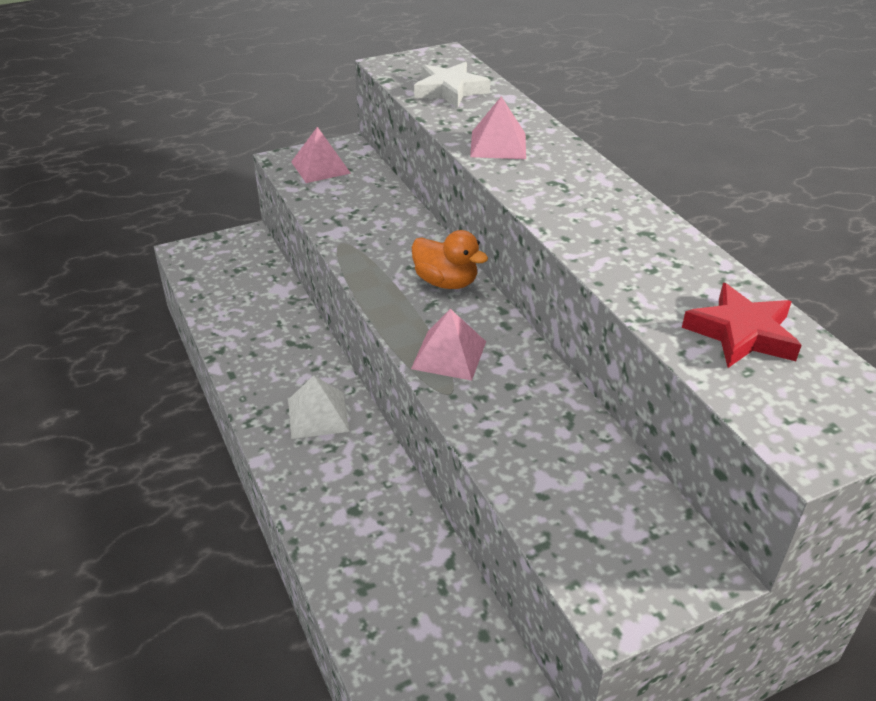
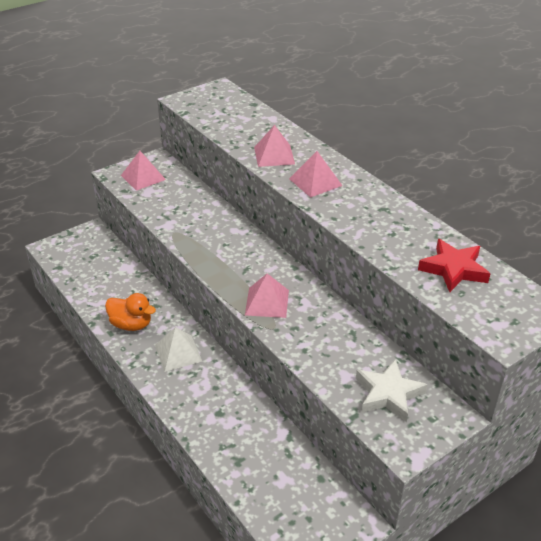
camera: 10 degrees left, 0 degrees up
orange duck [412,230,488,289] -> orange duck moved to [105,293,156,331]
white star [414,62,491,108] -> white star moved to [356,359,428,422]
none -> pink pyramid [289,151,343,198]

